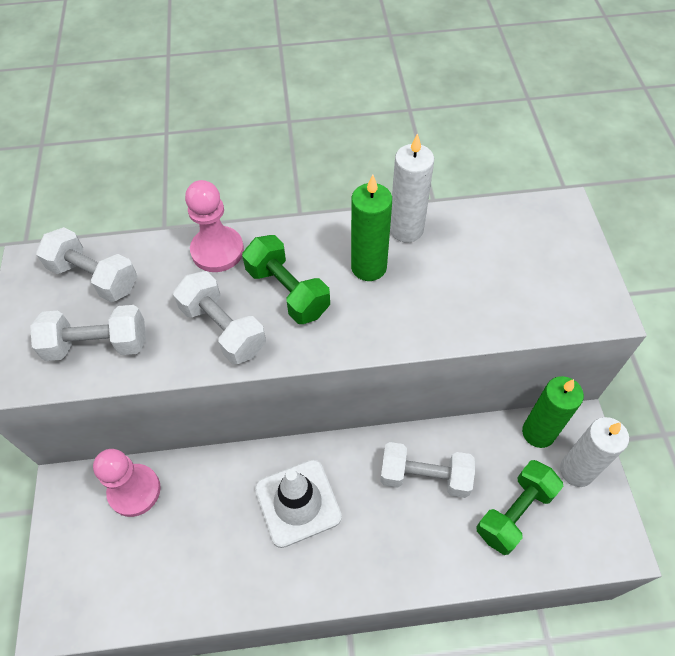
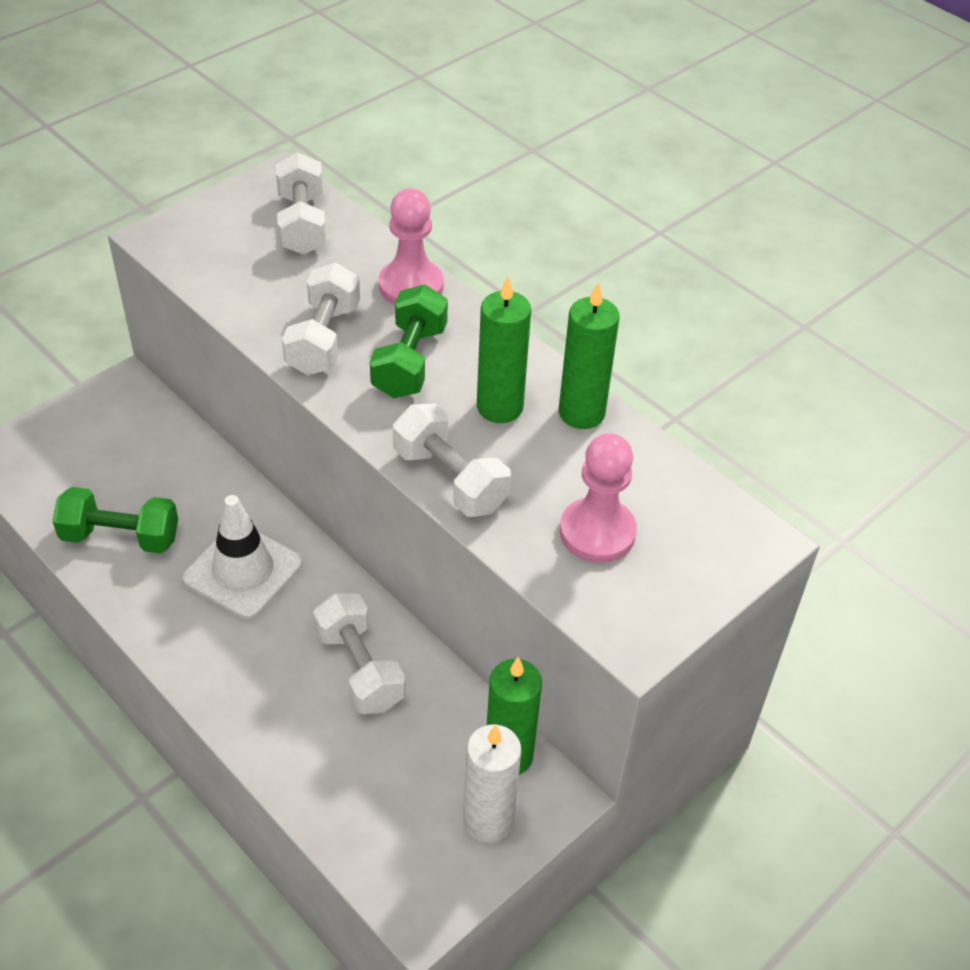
camera: 50 degrees right, 10 degrees down
white dumbbell [30,305,146,361] -> white dumbbell moved to [393,404,511,517]
pink pawn [93,449,161,517] -> pink pawn moved to [560,433,637,563]
white candle [390,133,434,243] -> green candle [559,282,620,429]
green dumbbell [477,460,563,555] -> green dumbbell moved to [52,487,178,553]

